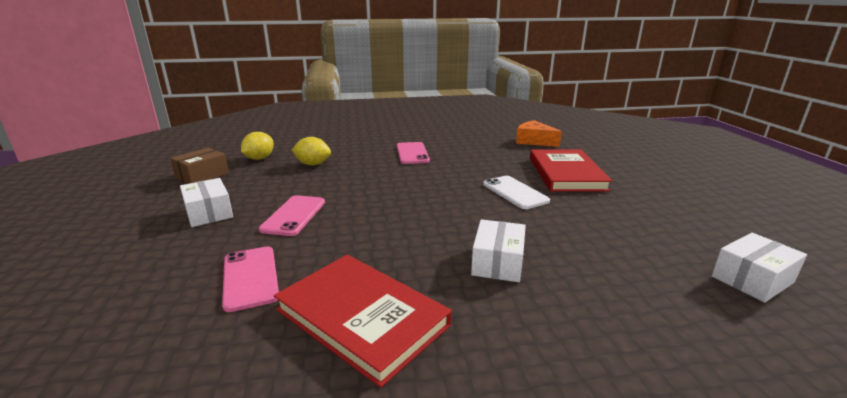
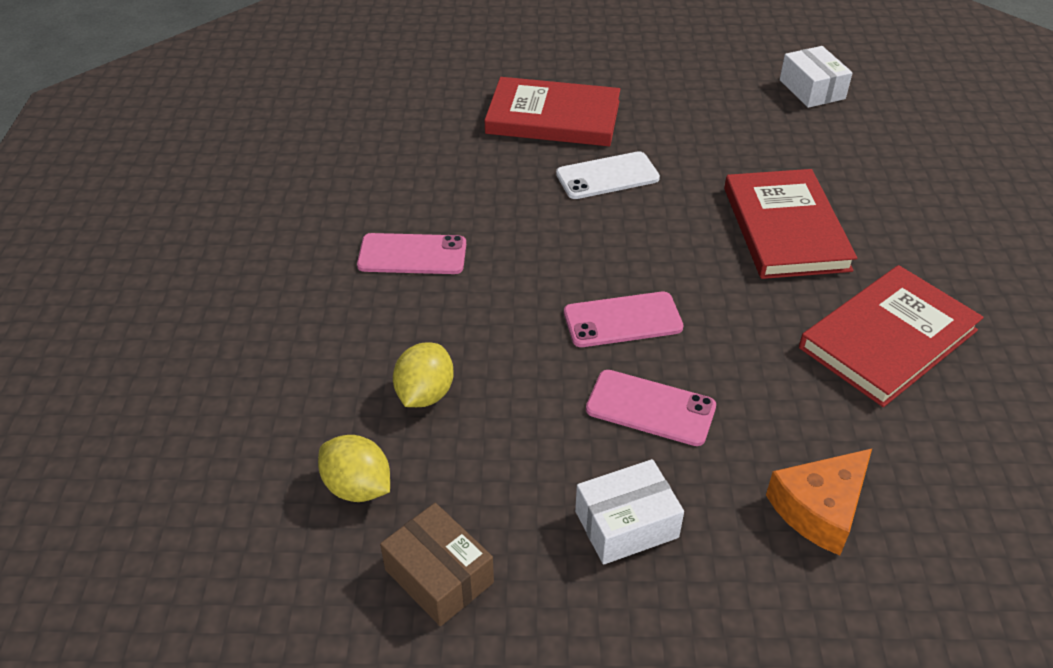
camera: 80 degrees left, 20 degrees up
pink phone [222,246,279,312] -> pink phone moved to [564,292,683,347]
white box [471,219,526,282] -> red book [724,169,857,279]
orange cheese [516,120,562,147] -> orange cheese moved to [766,449,872,555]

